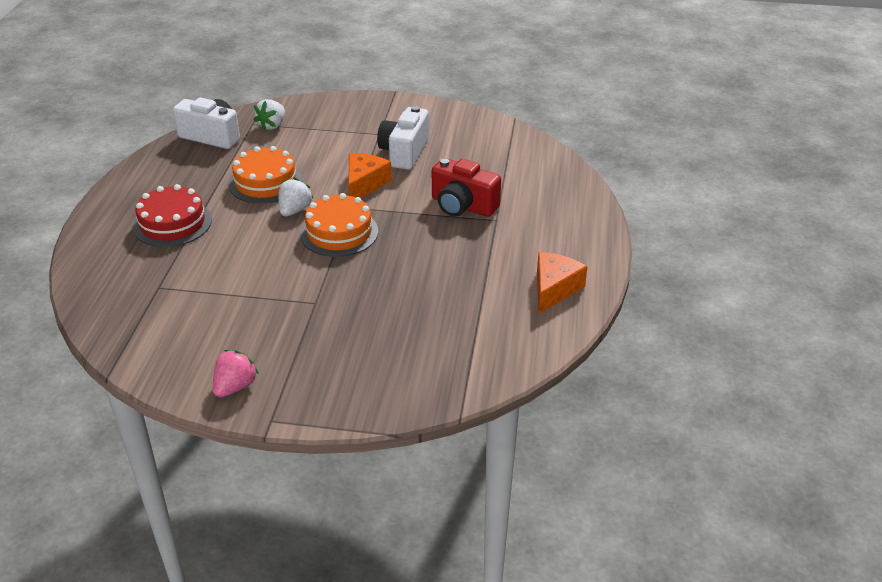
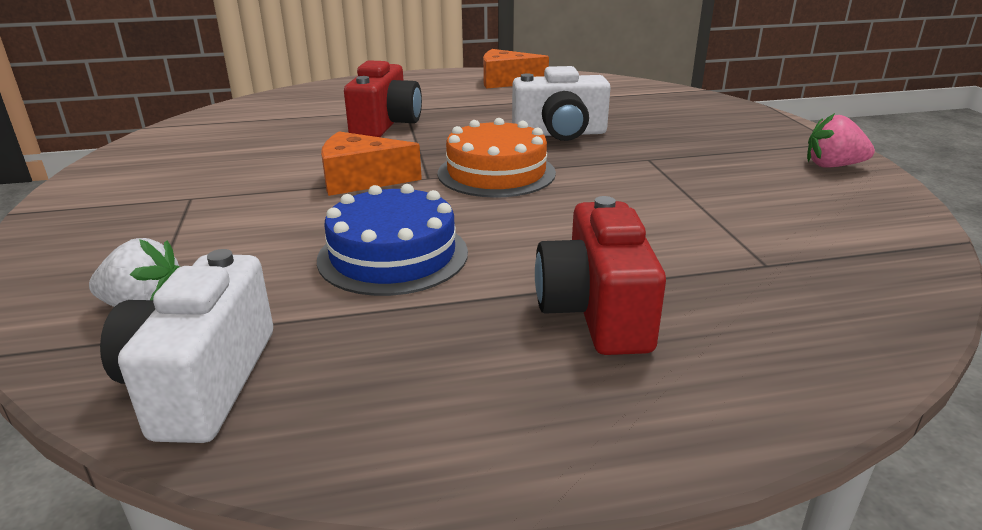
camera: 110 degrees left, 10 degrees down
red cake [133,184,212,247] -> red camera [535,196,666,355]
orange cake [229,146,302,204] -> blue cake [317,184,468,296]
white strawberry [278,178,313,216] -> none
white camera [377,106,429,170] -> white camera moved to [512,66,611,141]

